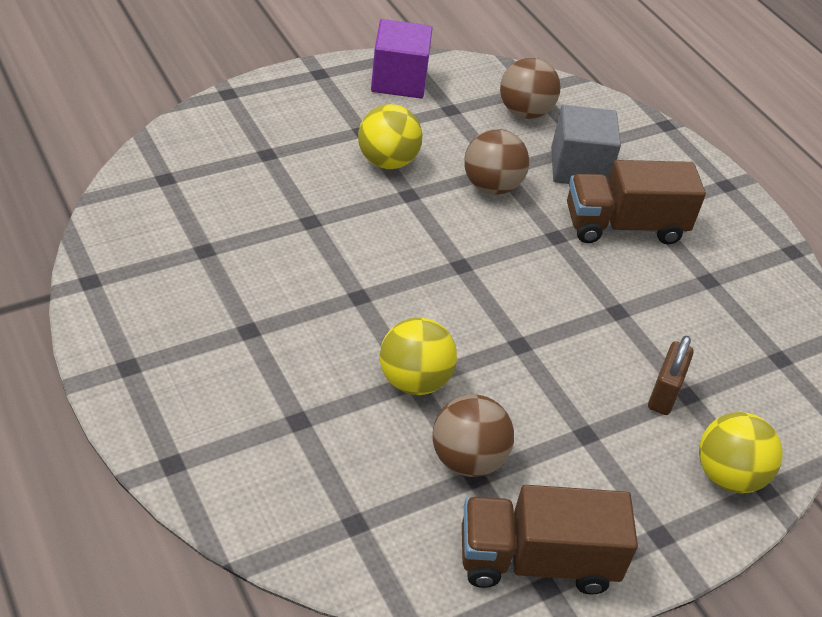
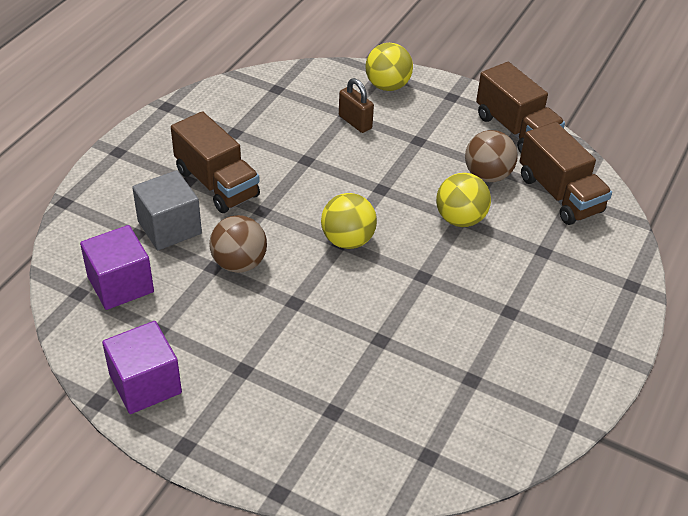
camera: 120 degrees left, 0 degrees up
yellow ball [358,104,422,169] -> yellow ball moved to [321,193,377,249]
brown ball [500,57,561,119] -> purple cube [80,225,154,310]
brown padlock [648,336,694,415] -> brown padlock turned 60 degrees clockwise [339,78,374,133]
none -> brown truck [520,122,612,225]

